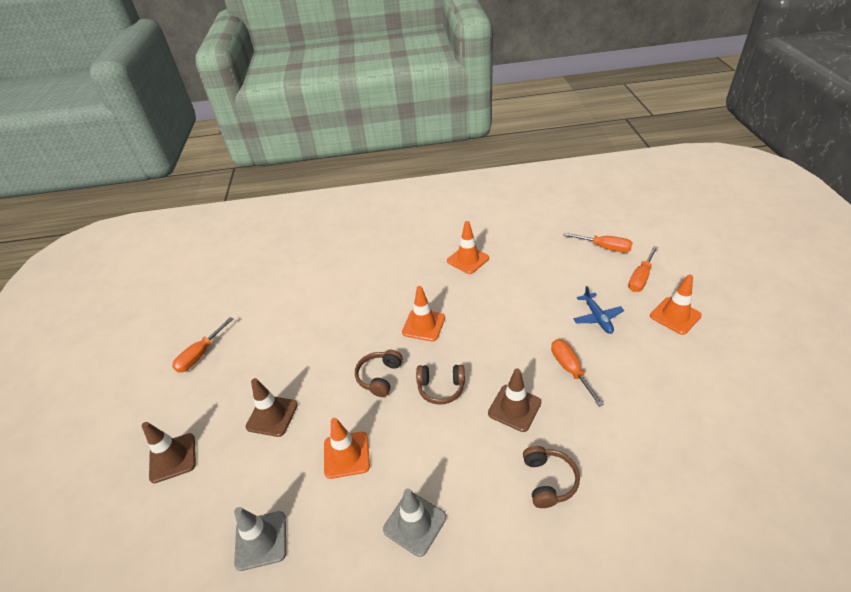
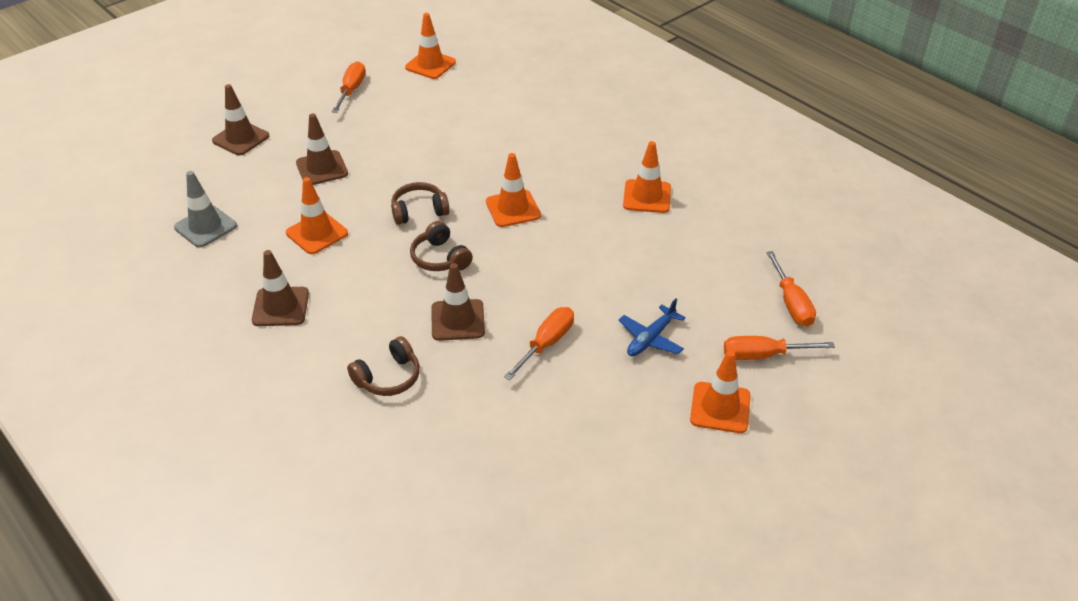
camera: 50 degrees right, 0 degrees up
orange screwdriver [172,317,234,373] -> orange screwdriver turned 105 degrees clockwise [332,61,366,113]
grey traffic cone [383,488,446,557] -> brown traffic cone [252,250,309,326]
none -> orange traffic cone [405,13,456,79]

